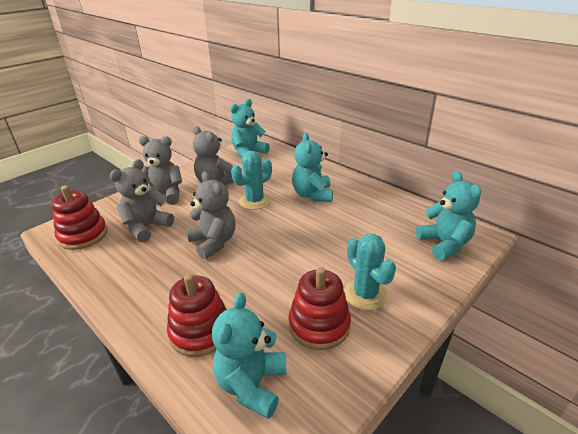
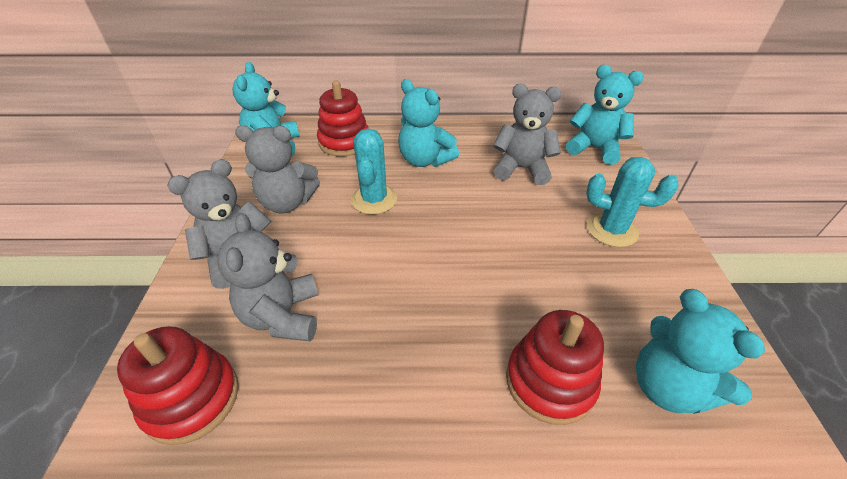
camera: 45 degrees left, 10 degrees up
grey teddy bear [186,171,235,260] -> grey teddy bear moved to [493,84,561,185]
red stacking toy [289,267,351,350] -> red stacking toy moved to [317,81,369,157]

